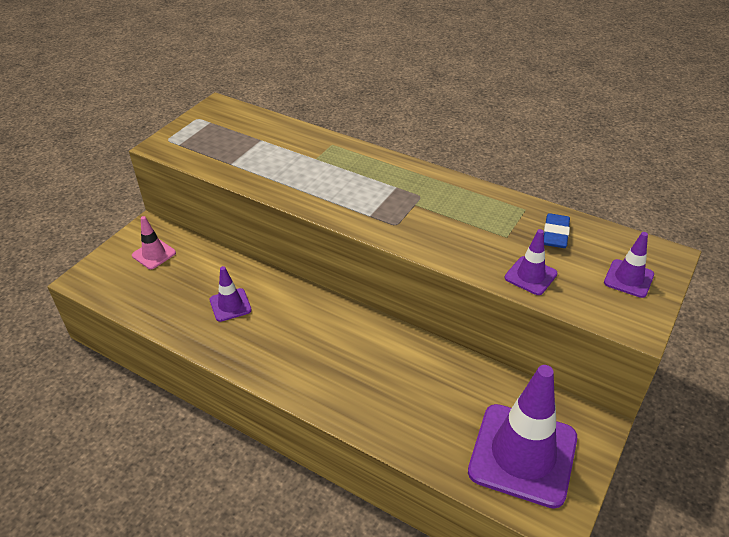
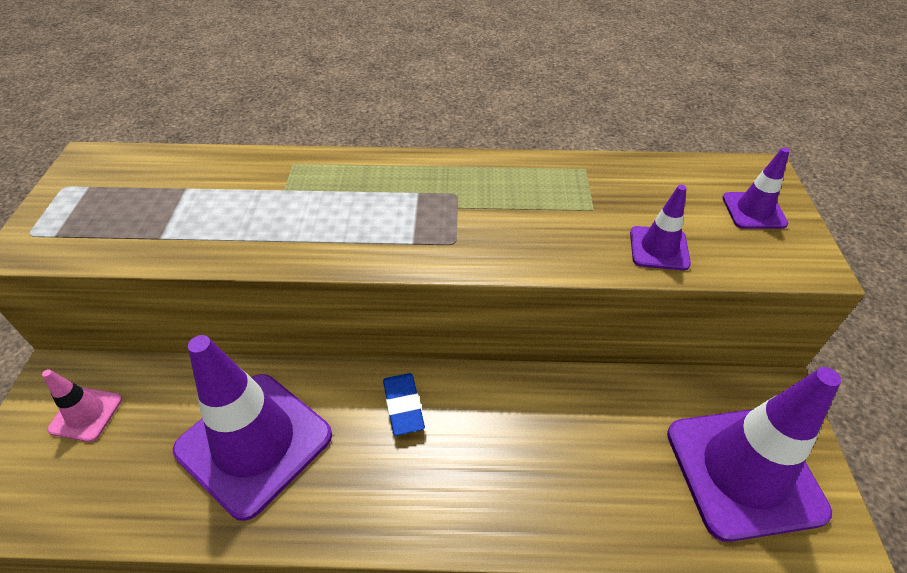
camera: 30 degrees left, 5 degrees up
purple traffic cone [210,266,252,322] -> purple traffic cone [173,335,332,521], size x2.16
blue eraser [544,213,570,248] -> blue eraser moved to [383,373,425,436]

